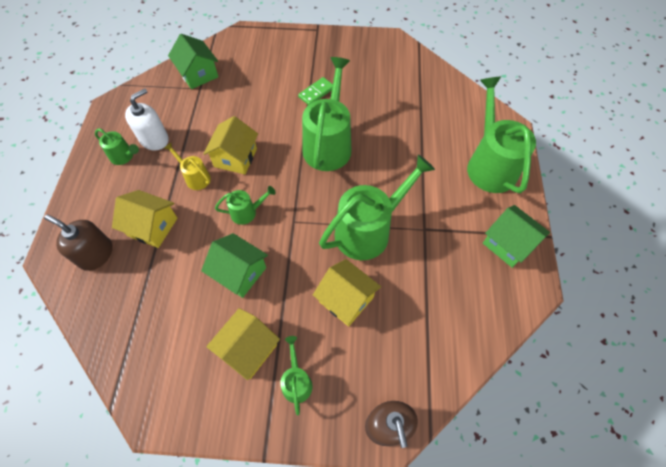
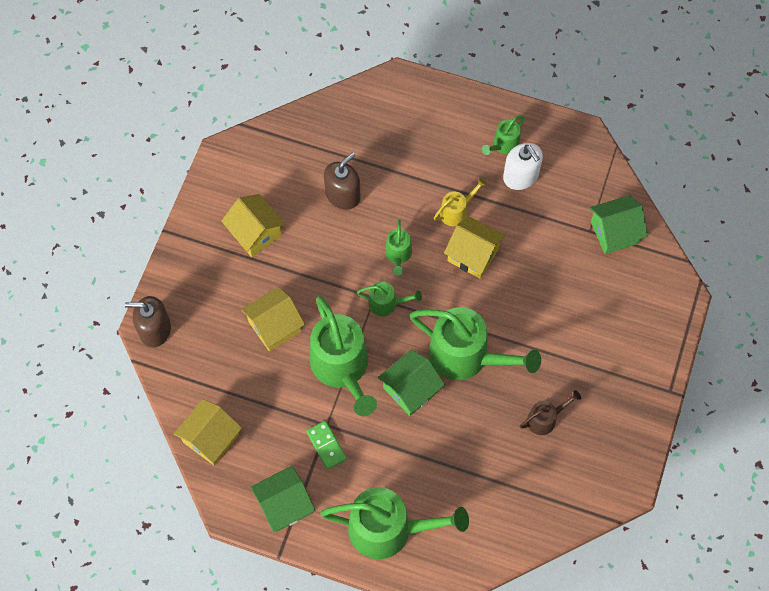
camera: 105 degrees right, 5 degrees up
brown soap dispenser [44,215,113,271] -> brown soap dispenser moved to [324,152,361,210]
yellow house [112,190,177,248] -> yellow house moved to [174,399,242,465]
green house [201,233,268,298] -> green house moved to [378,349,445,416]
green watering can [280,336,313,416] -> green watering can moved to [357,282,422,316]
green domino [298,77,333,105] -> green domino moved to [306,420,347,470]
none -> brown watering can [520,390,581,435]

